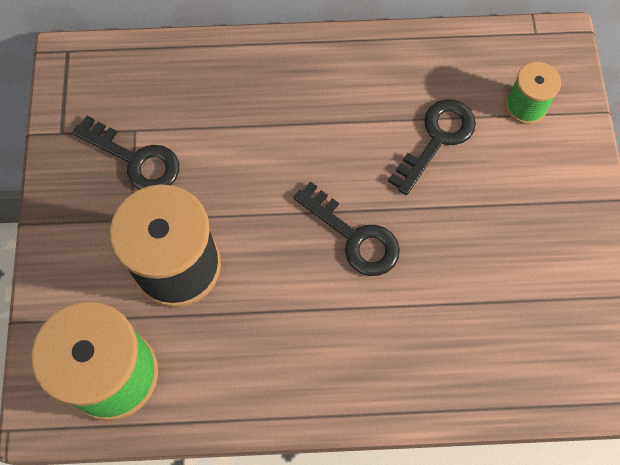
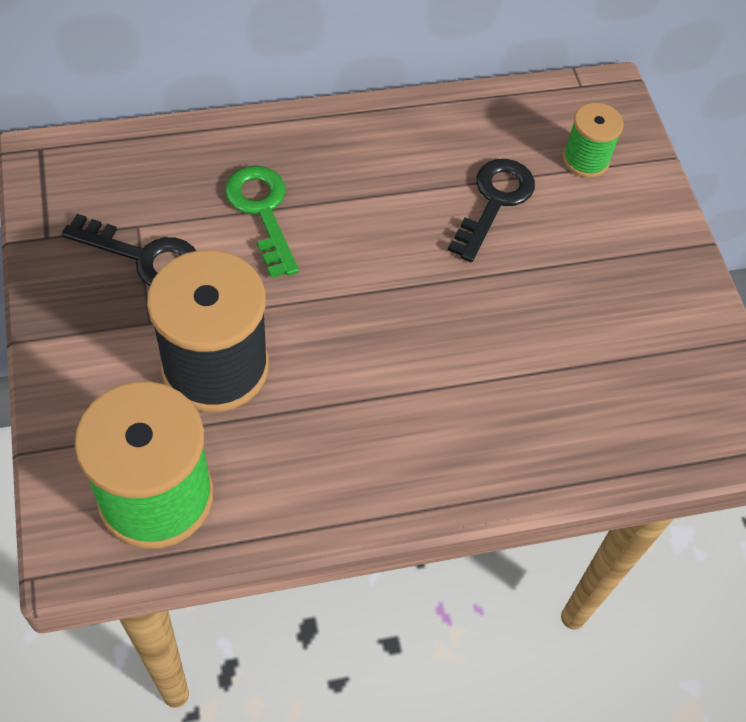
camera: 15 degrees left, 10 degrees down
black key [294,181,400,276] -> none
none -> green key [225,165,299,278]

